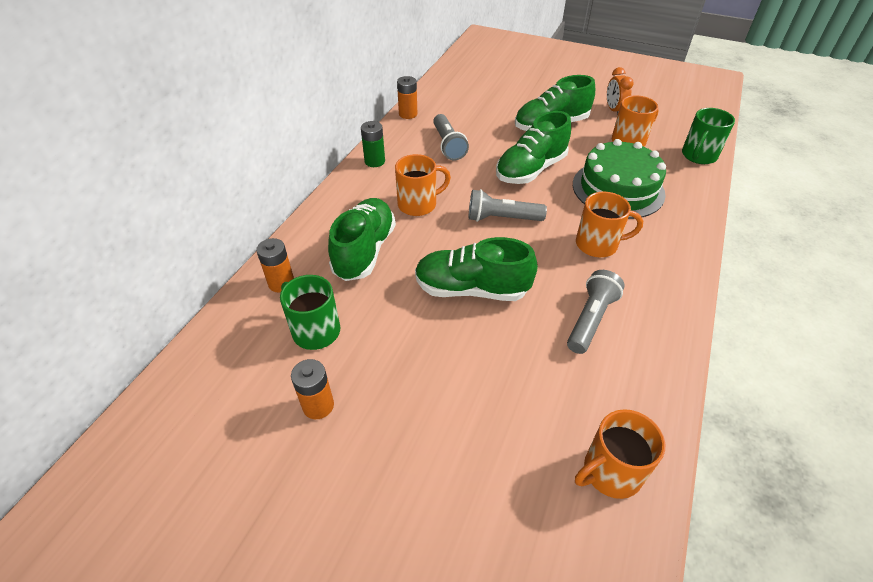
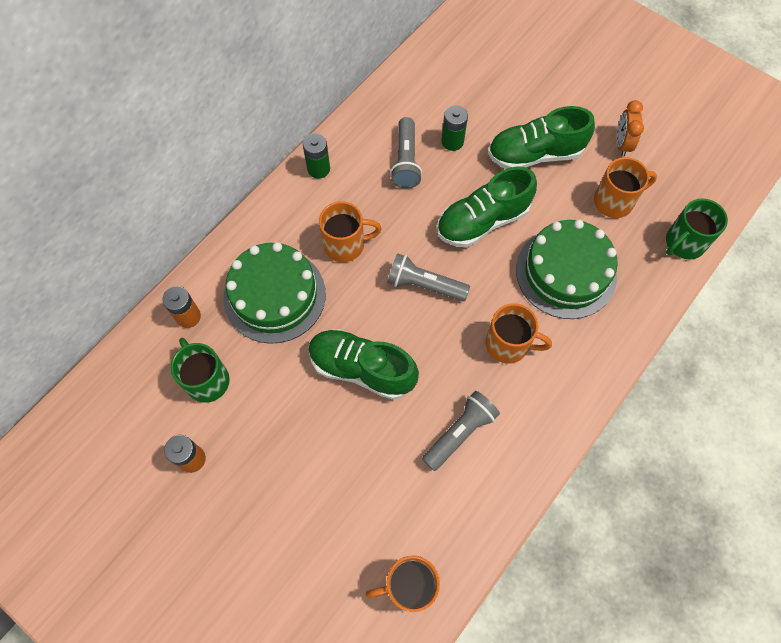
camera: 15 degrees right, 20 degrees up
green shoe [328,198,396,281] -> green cake [224,242,326,344]
orange battery [397,76,417,119] -> none
none -> green battery [441,105,468,151]

